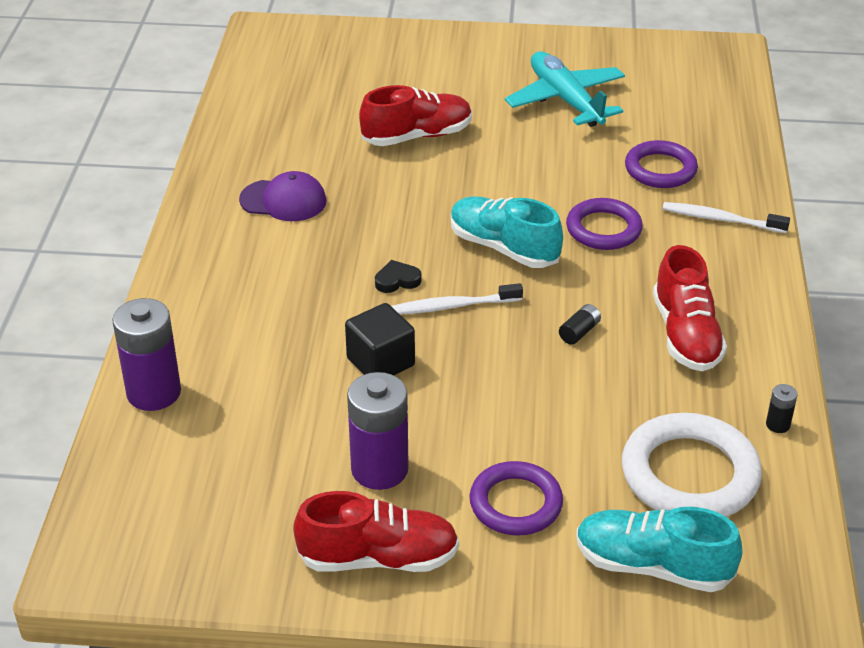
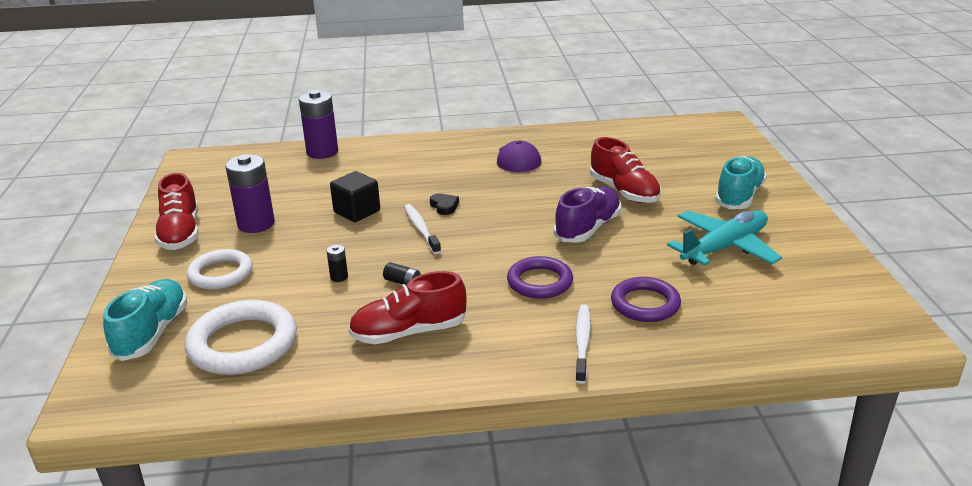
camera: 80 degrees right, 10 degrees down
turquoise shoe [451,196,563,268] -> turquoise shoe moved to [715,156,767,209]
purple ring [469,461,563,536] -> white ring [187,249,252,290]
black battery [766,384,798,433] -> black battery moved to [326,245,348,282]
none -> purple shoe [554,187,621,243]

